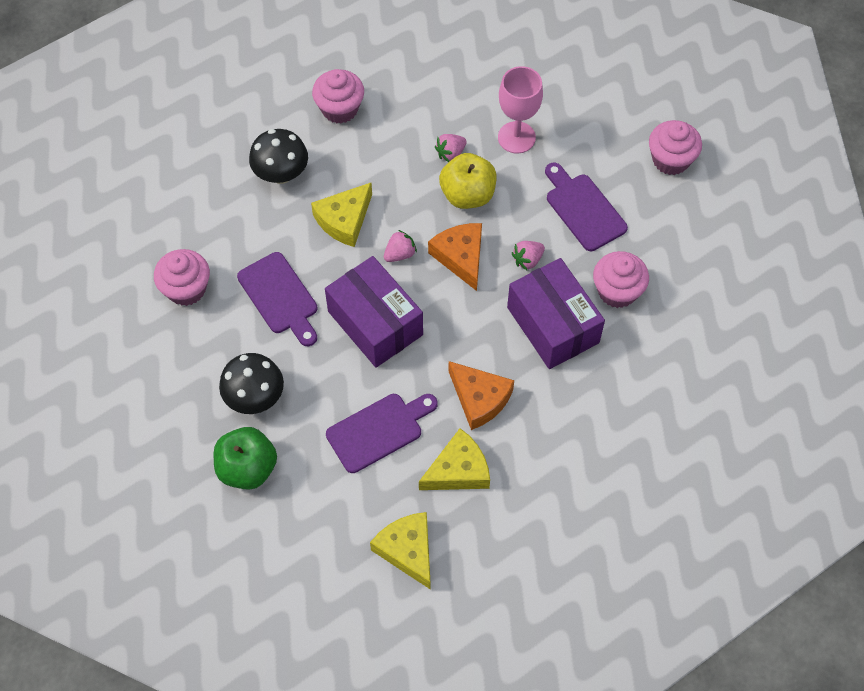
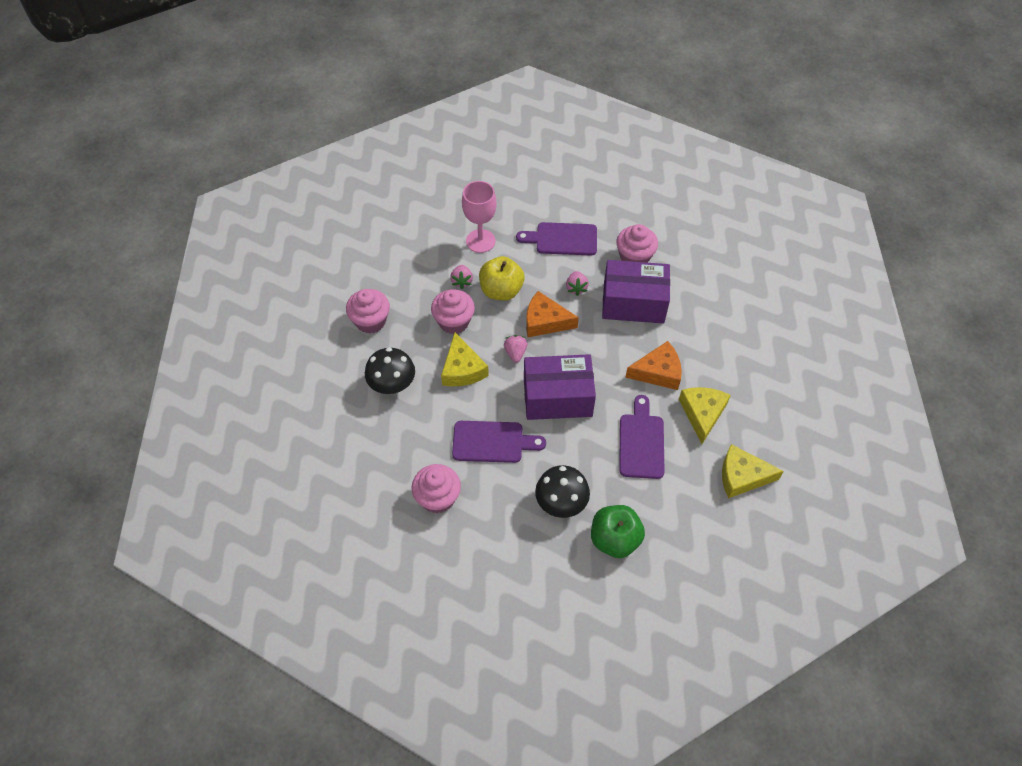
camera: 55 degrees left, 5 degrees down
pink cupcake [649,120,702,175] -> pink cupcake moved to [431,289,475,334]

